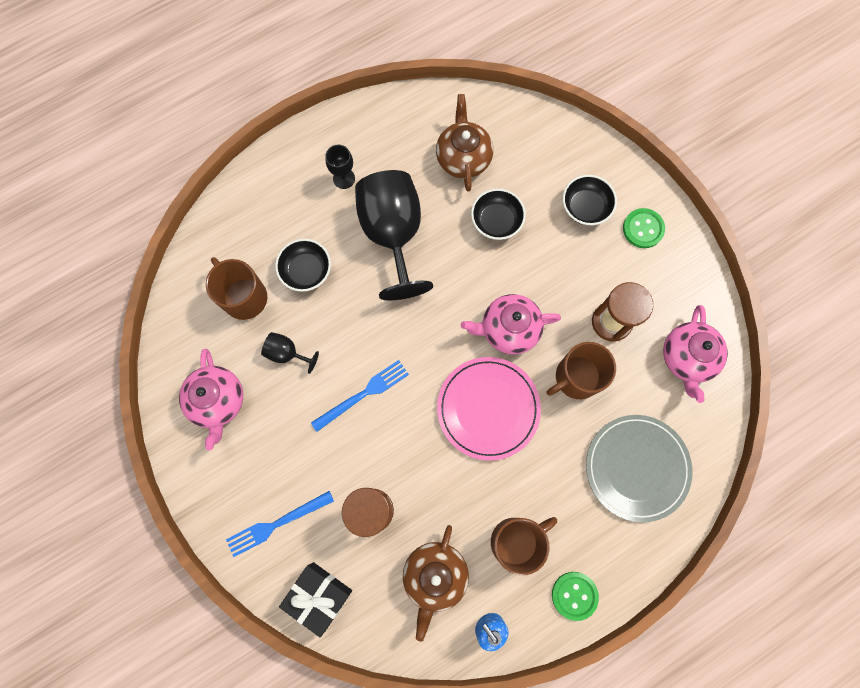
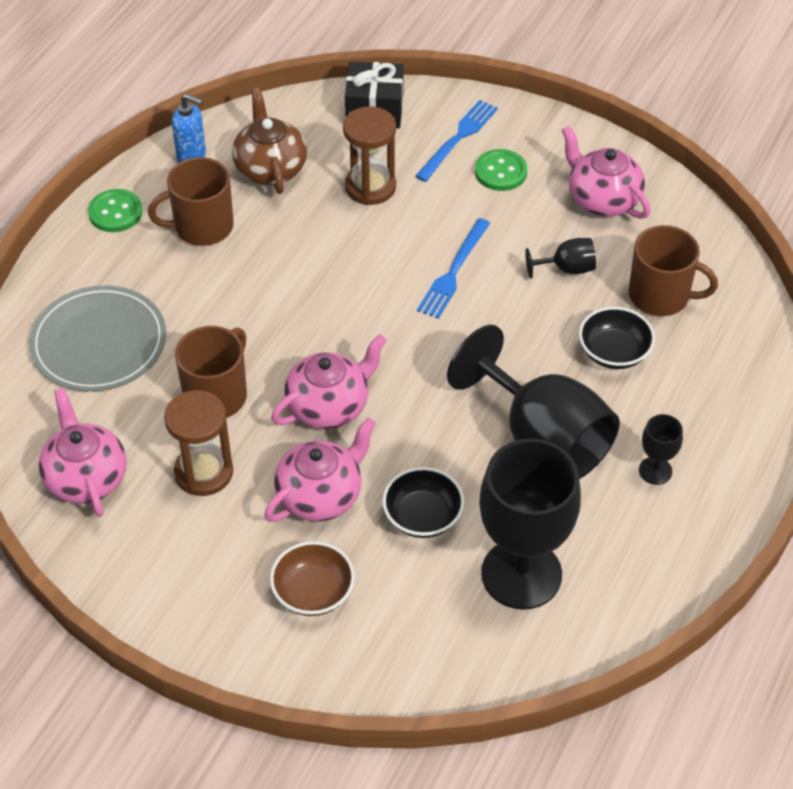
camera: 150 degrees right, 25 degrees down
brown teapot [436,94,493,191] -> black goblet [479,439,581,610]
pink plate [437,357,541,461] -> none
brown mug [491,517,557,575] -> brown mug turned 45 degrees clockwise [148,157,234,246]
black bowl [563,175,617,225] -> brown bowl [270,541,355,616]
green button [623,208,665,248] -> green button moved to [475,149,527,191]
none -> pink teapot [264,418,376,522]

